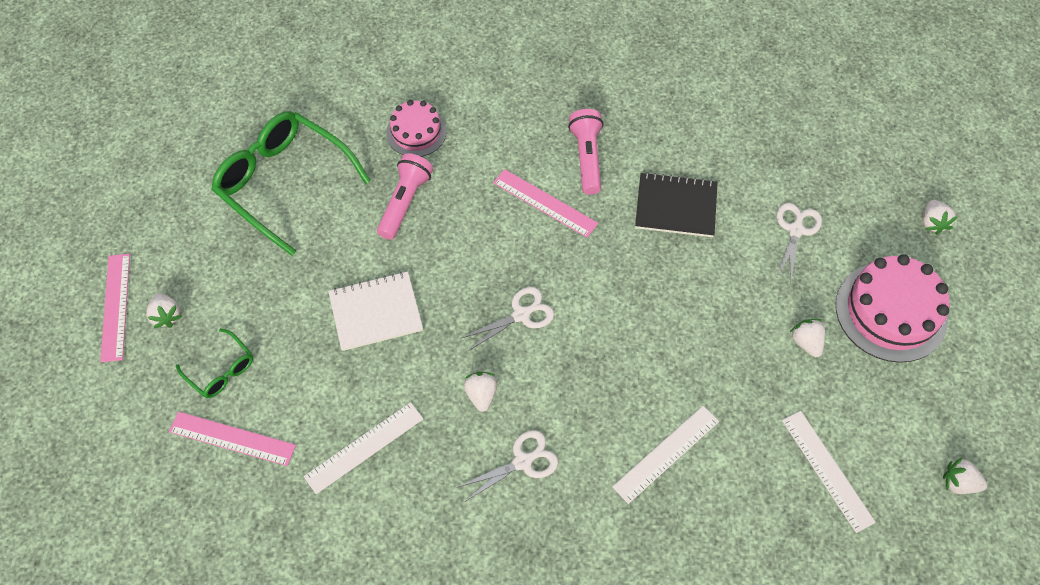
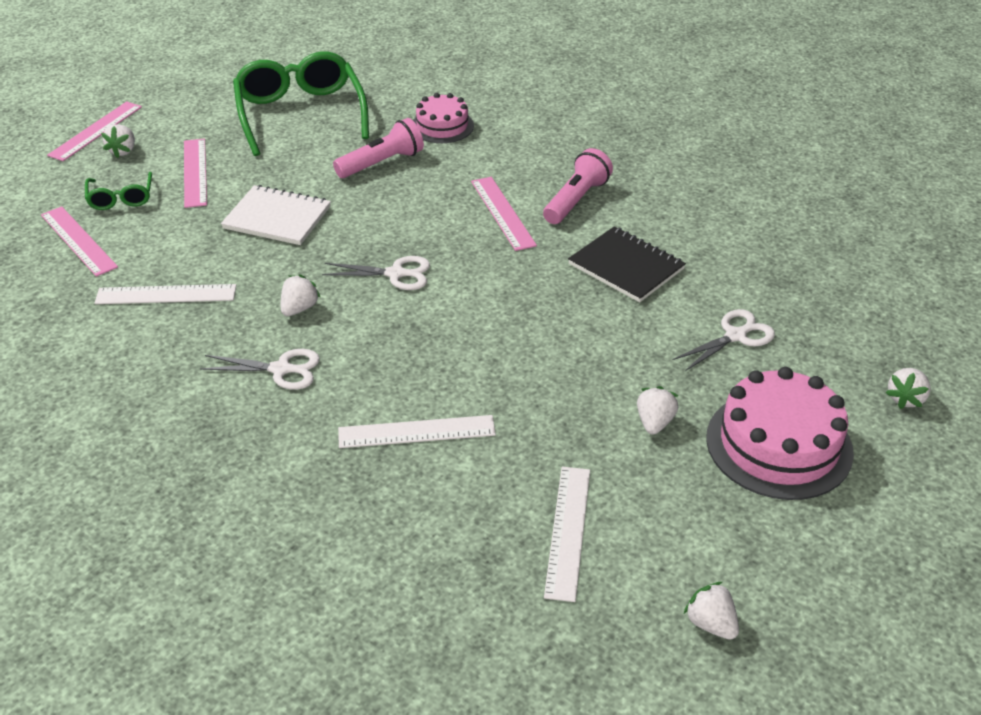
camera: 35 degrees right, 20 degrees down
none -> pink ruler [184,139,207,208]

